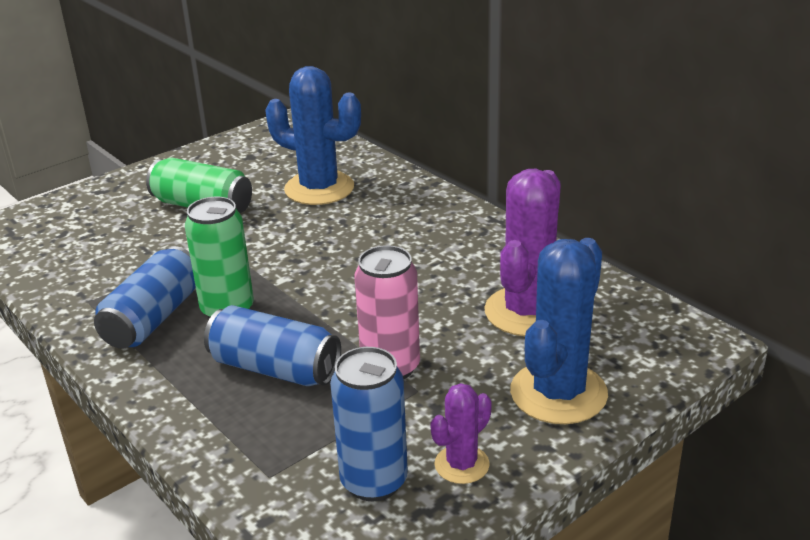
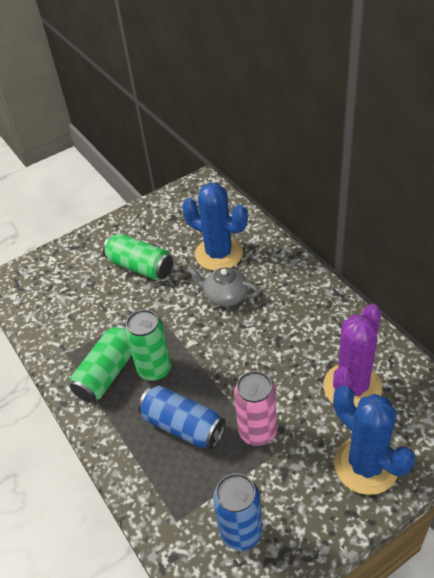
camera: 10 degrees right, 15 degrees up
blue can [94,246,196,349] -> green can [69,325,132,403]
purple cactus [430,383,492,484] -> none
blue cactus [510,238,608,424] -> blue cactus turned 75 degrees counterclockwise [333,386,415,495]
none -> grey teapot [188,267,259,307]

